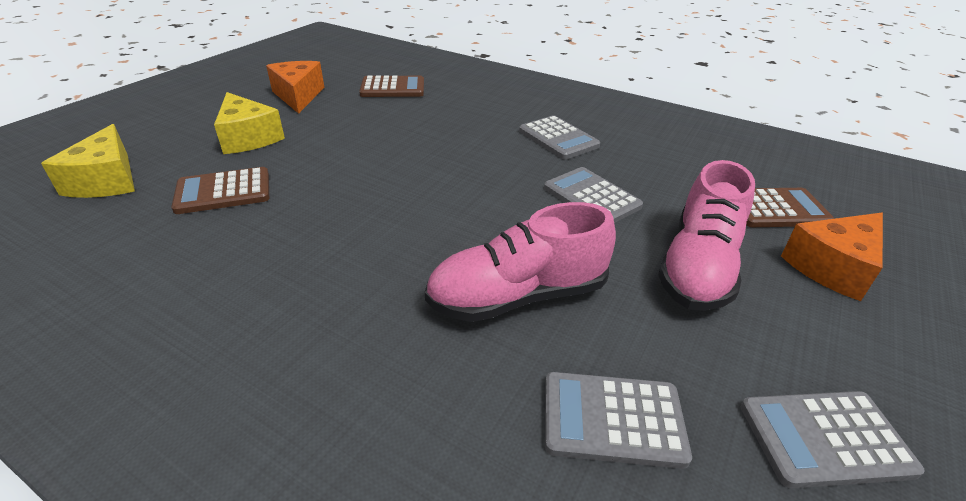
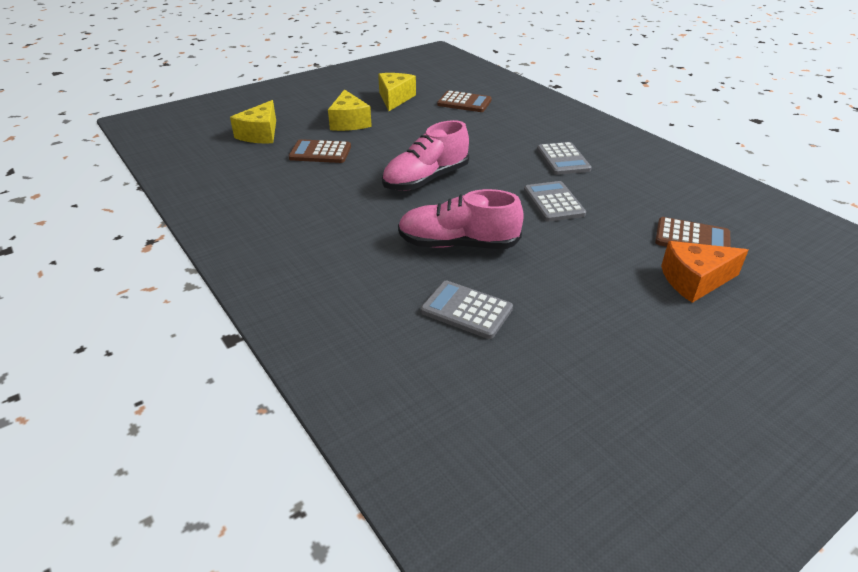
camera: 25 degrees right, 0 degrees up
orange cheese [266,61,324,114] -> yellow cheese [378,73,416,111]
pink shoe [658,160,755,311] -> pink shoe moved to [382,120,469,191]
grey calculator [741,391,925,488] -> none

